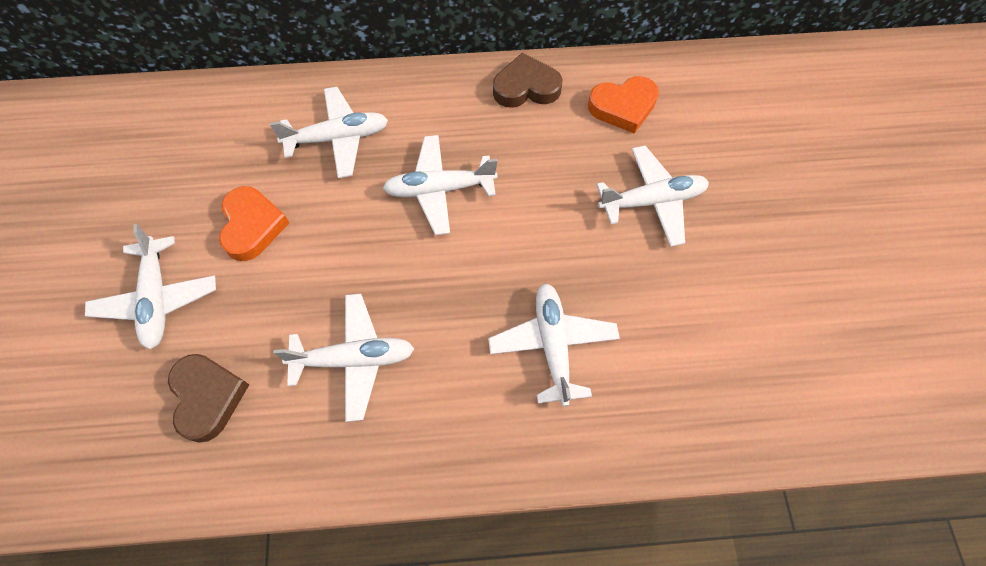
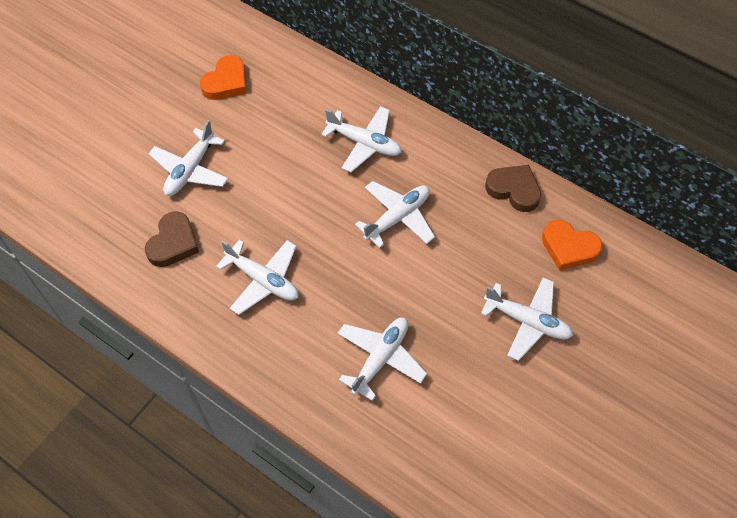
camera: 40 degrees right, 5 degrees down
orange heart [219,186,289,261] -> orange heart moved to [200,55,247,100]
white plane [383,135,498,235] -> white plane turned 105 degrees clockwise [355,181,435,248]

